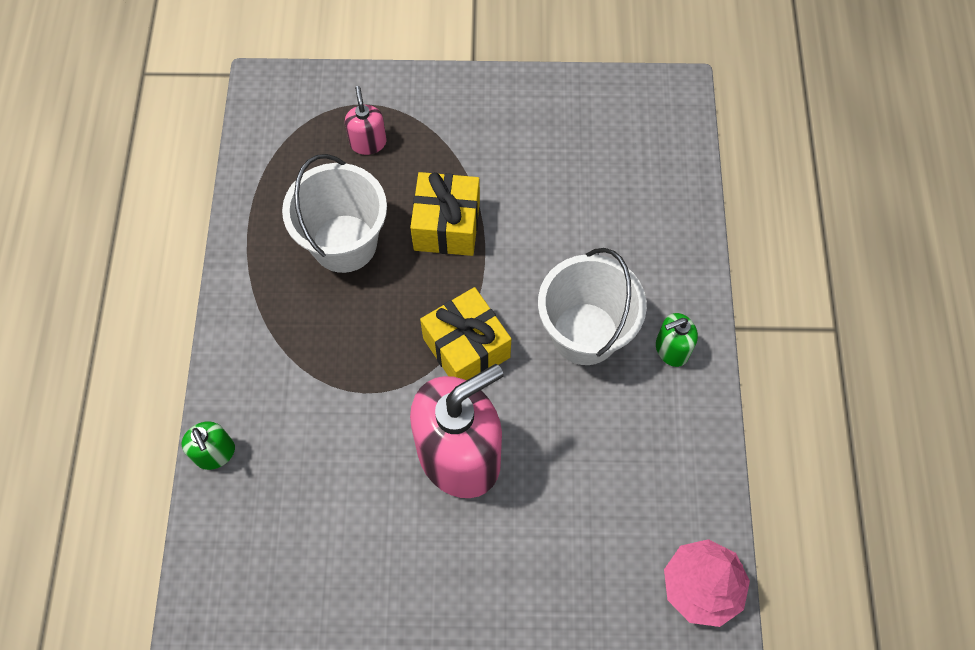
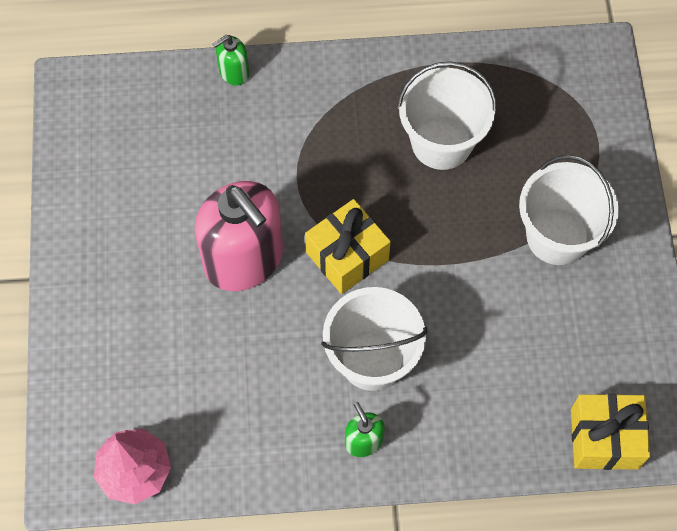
camera: 85 degrees right, 0 degrees up
pink soap dispenser [345,86,387,155] -> none
yellow gift [410,172,480,256] -> yellow gift moved to [571,394,650,470]
none -> white bucket [519,155,619,265]

